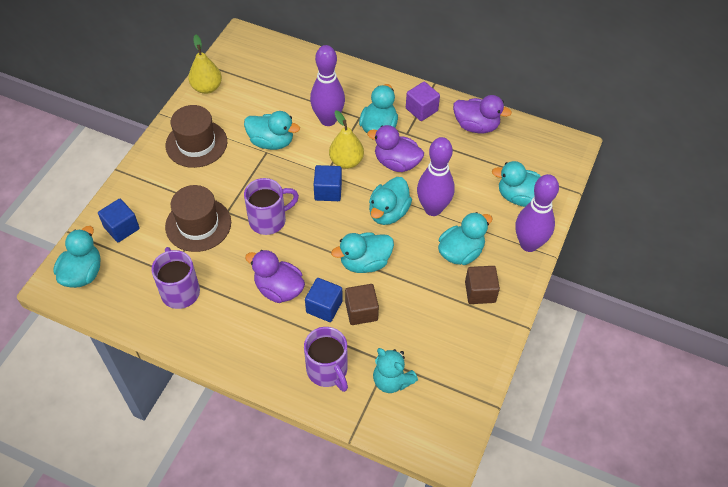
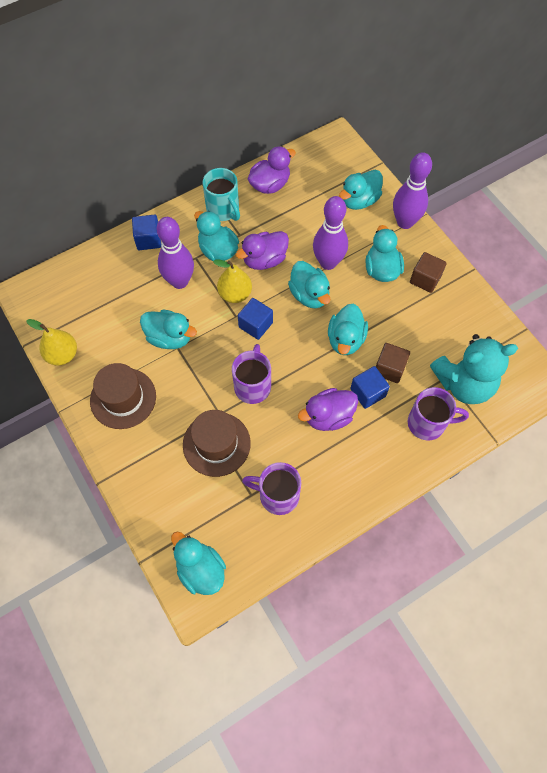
camera: 55 degrees left, 10 degrees up
blue cube [98,199,140,242] -> blue cube moved to [132,215,161,250]
turquoise duck [244,111,300,150] -> turquoise duck turned 60 degrees clockwise [140,310,197,349]
turquoise teddy bear [373,348,418,393] -> turquoise teddy bear [430,334,518,404], size x1.69
purple cube [406,82,440,121] -> turquoise mug [203,168,240,221]

